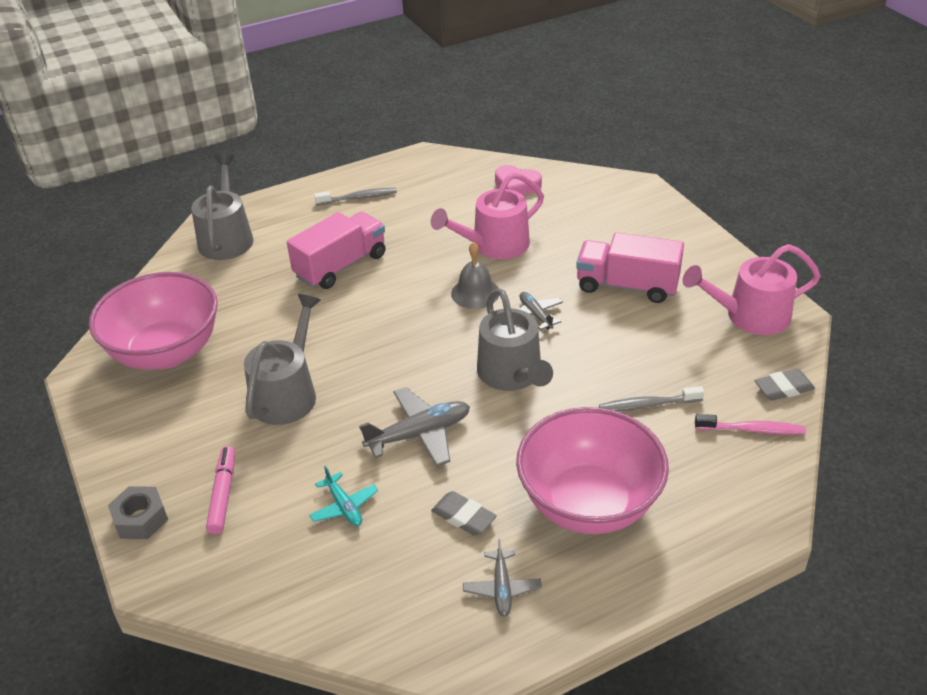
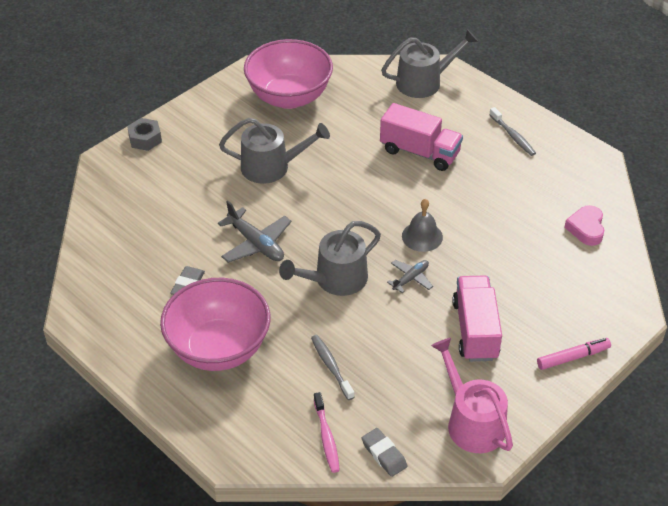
camera: 70 degrees right, 5 degrees up
pink marker [206,446,235,534] -> pink marker moved to [537,338,611,370]
turquoise plane [309,466,378,526] -> none
pink watering can [431,172,544,259] -> none
grey plane [463,539,542,617] -> none

